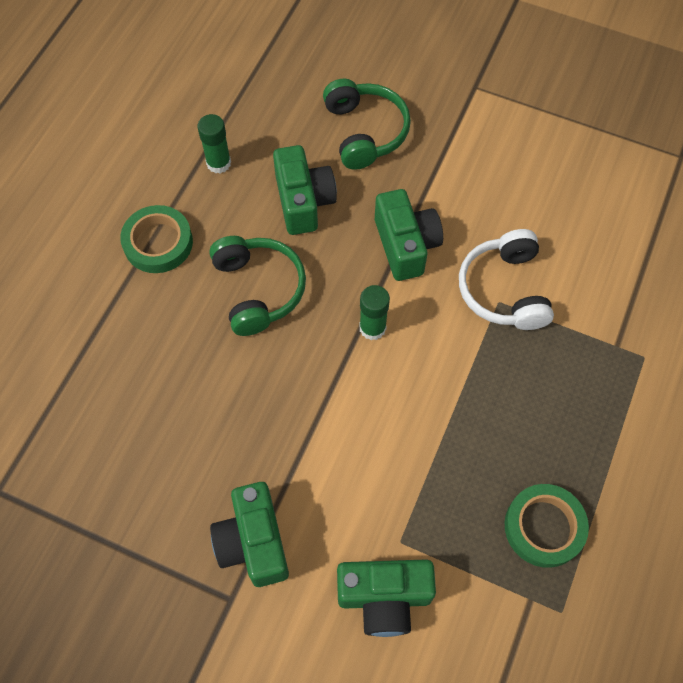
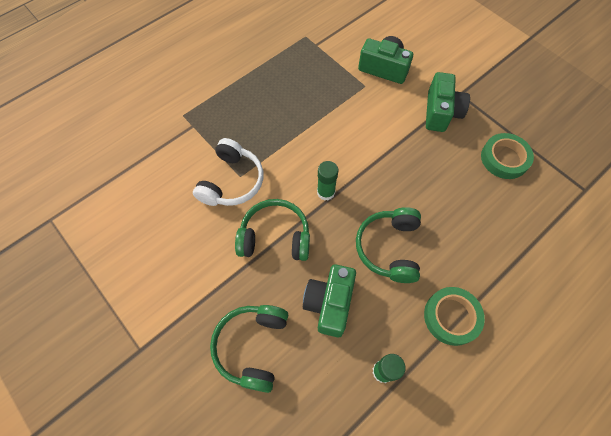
camera: 155 degrees left, 0 degrees up
green camera [375,189,443,281] -> green headphones [235,199,310,261]
green tape [505,484,589,568] -> green tape moved to [481,133,534,179]

